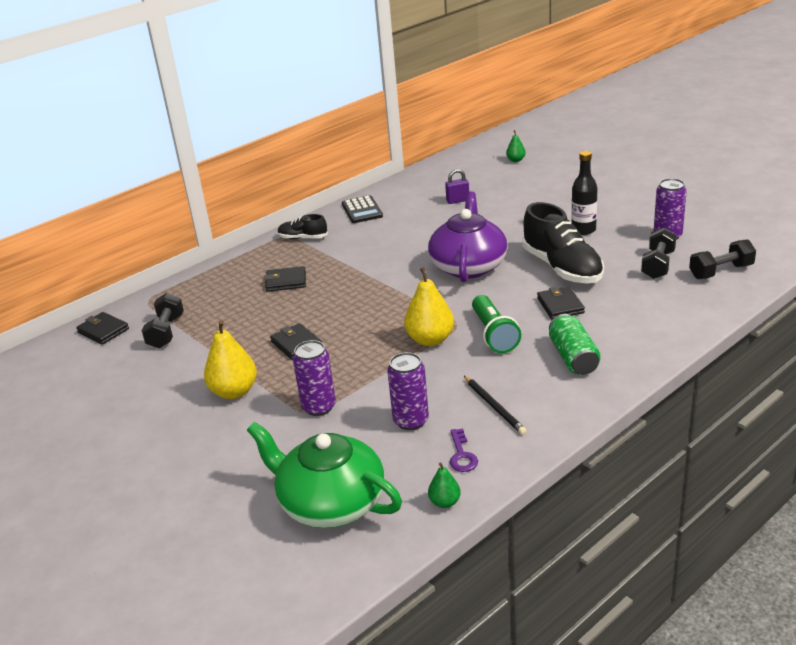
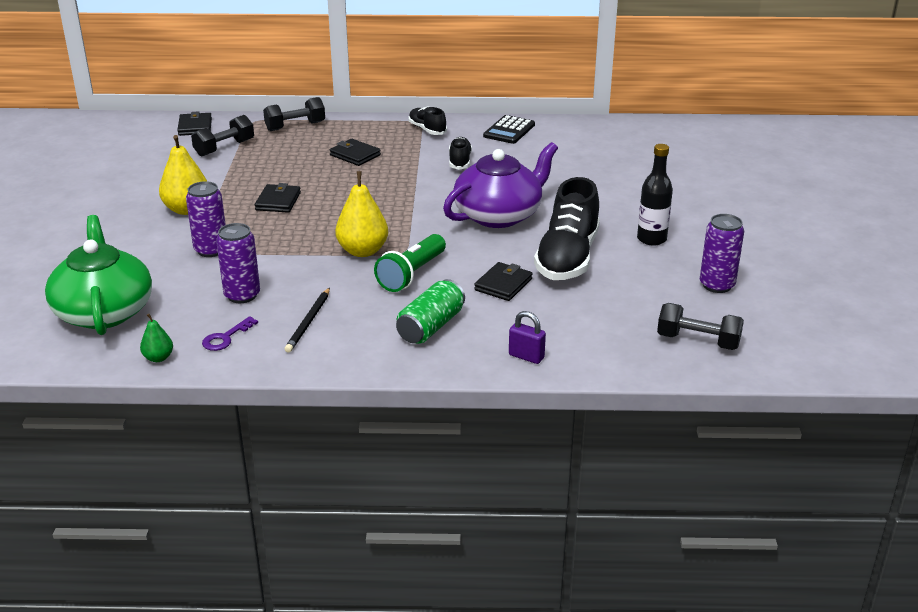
camera: 40 degrees right, 0 degrees up
purple padlock [445,169,469,204] -> purple padlock moved to [509,311,546,364]
green pear [506,130,526,162] -> none
black dumbbell [641,227,676,279] -> black dumbbell moved to [263,97,325,131]
none -> black shoe [449,137,472,170]

